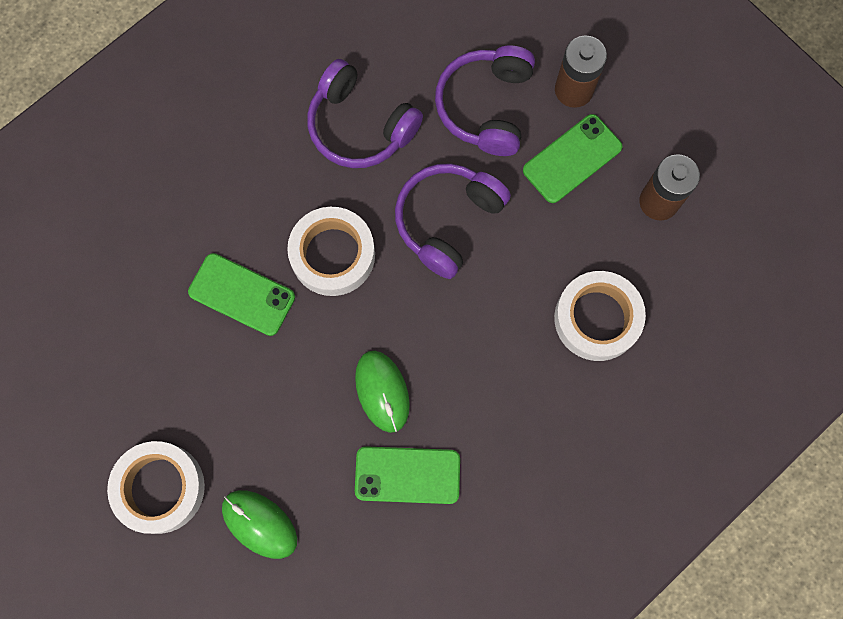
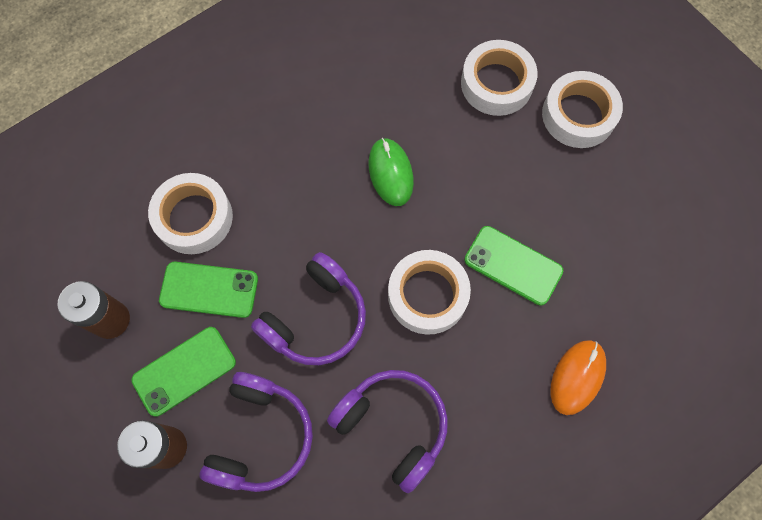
camera: 175 degrees left, 5 degrees down
green mouse [222,490,297,559] -> white tape [461,40,538,116]
green phone [355,446,460,504] -> green phone moved to [159,262,258,318]
none -> orange mouse [550,340,606,415]

